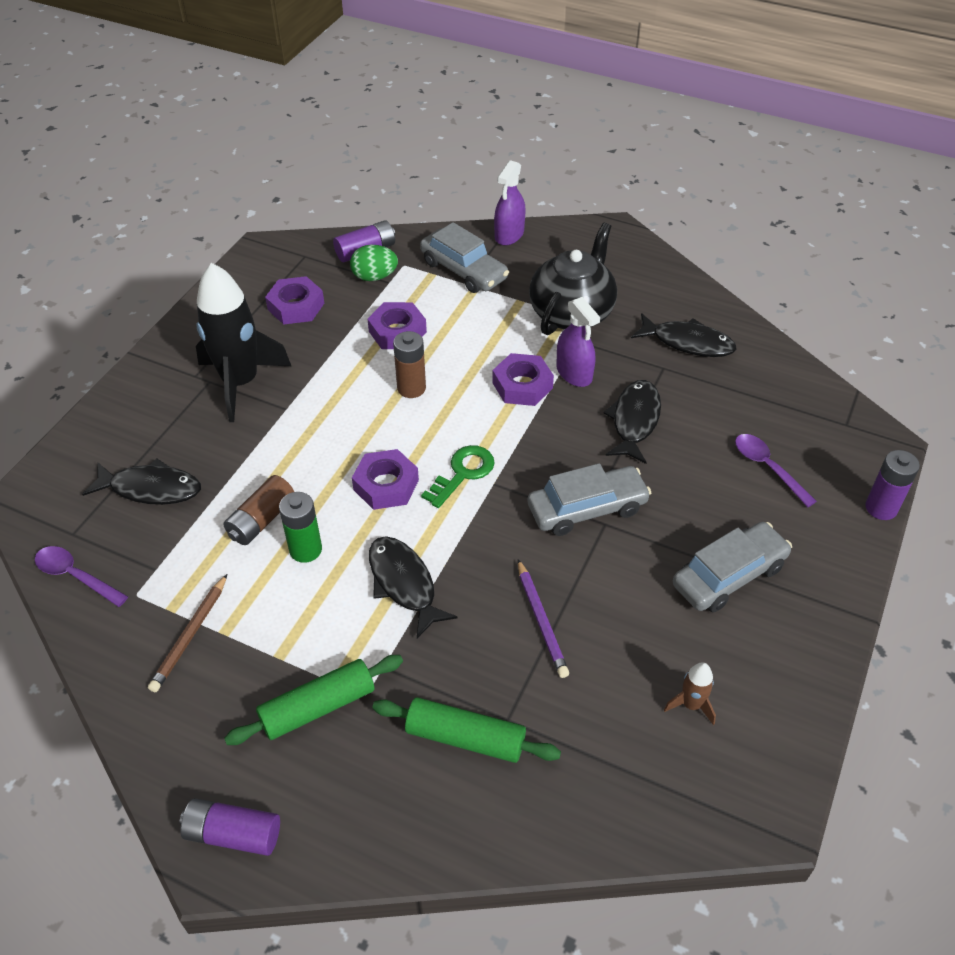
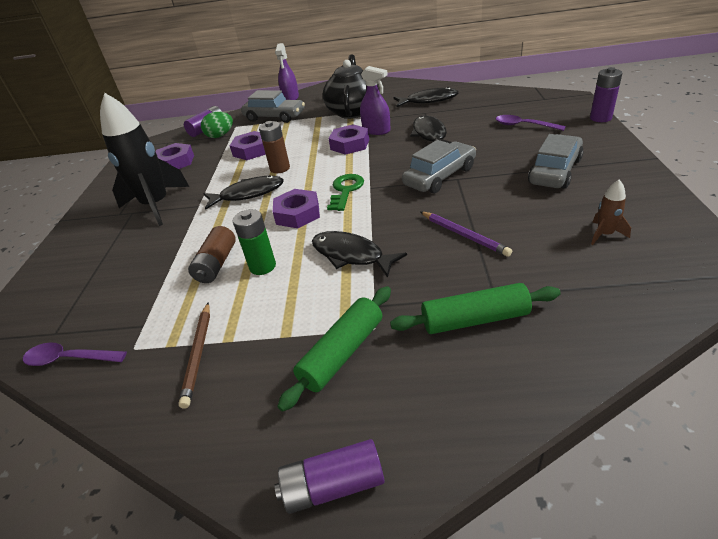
camera: 20 degrees left, 10 degrees down
black fish [82,458,201,505] -> black fish moved to [203,175,284,210]

